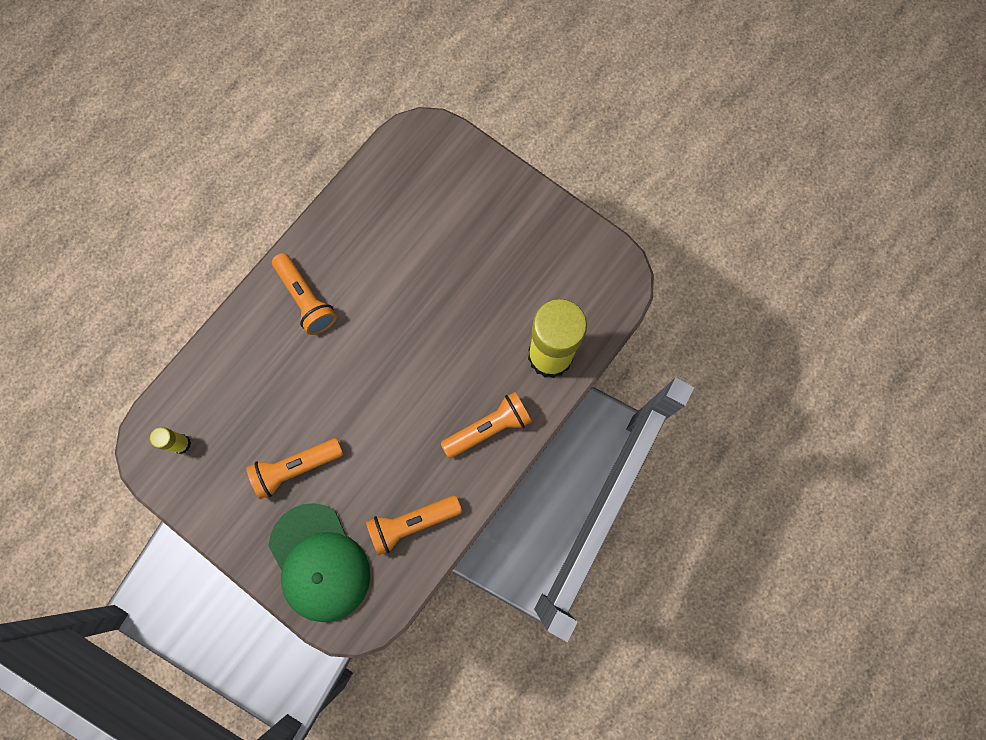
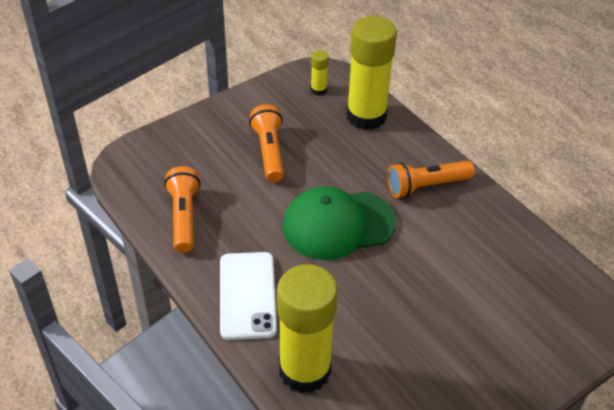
camera: 105 degrees right, 30 degrees down
green cap [268,503,370,622] -> green cap moved to [283,186,396,260]
orange flashlight [441,392,532,458] -> white phone [220,252,277,340]
none -> yellow glue stick [347,16,397,130]

